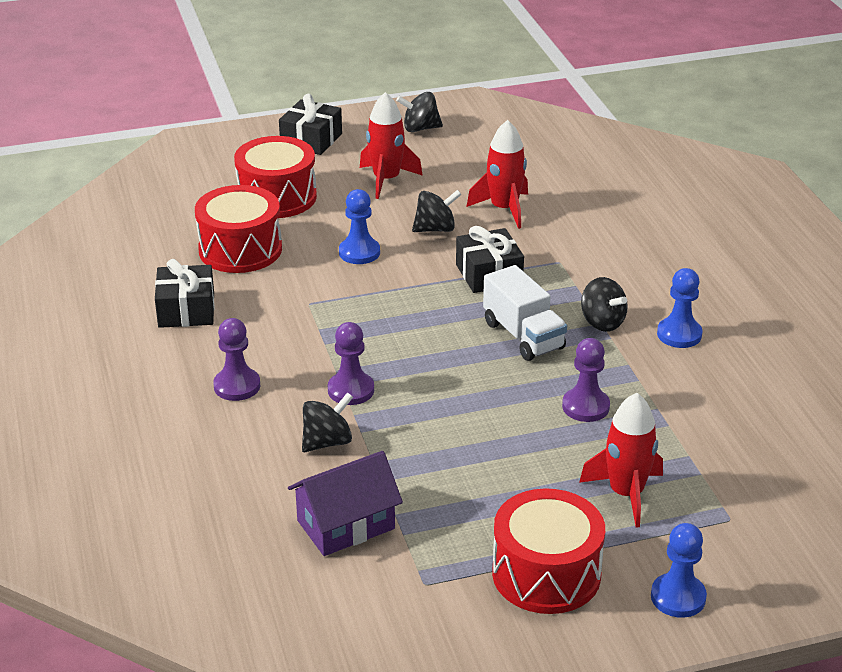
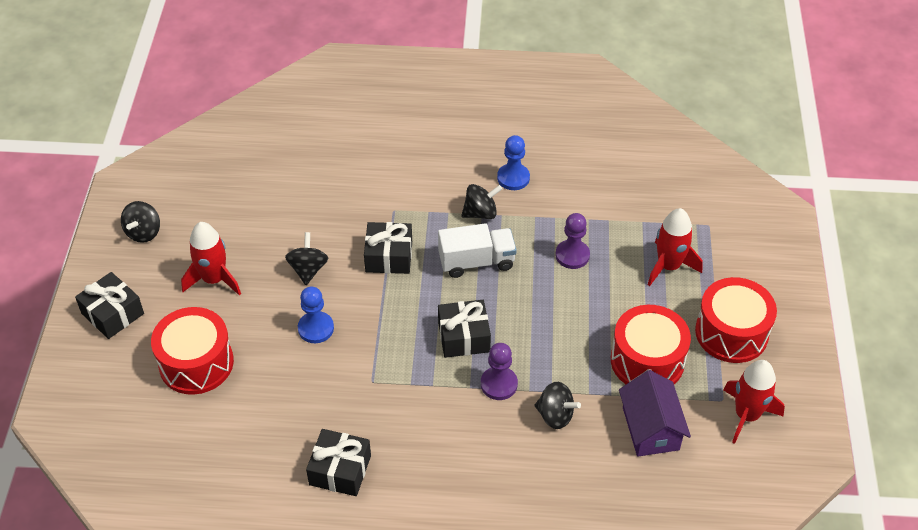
camera: 70 degrees left, 15 degrees up
red drum [195,185,282,273] -> red drum moved to [611,305,691,384]
purple pawn [213,318,260,401] -> none
black spinning top [302,392,353,452] -> black spinning top turned 135 degrees clockwise [534,382,581,429]
red rocket [466,120,528,229] -> red rocket moved to [723,360,785,444]
blue pawn [651,523,707,618] -> none
none -> black gift [438,300,491,358]

